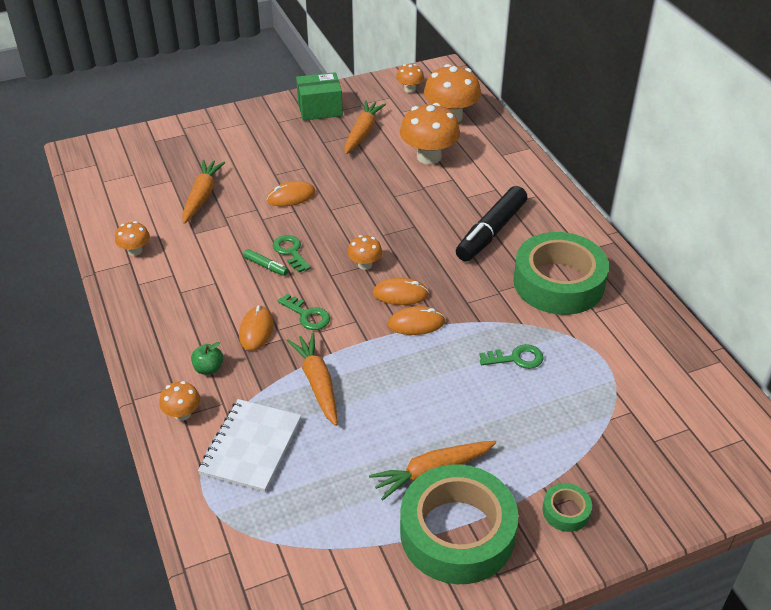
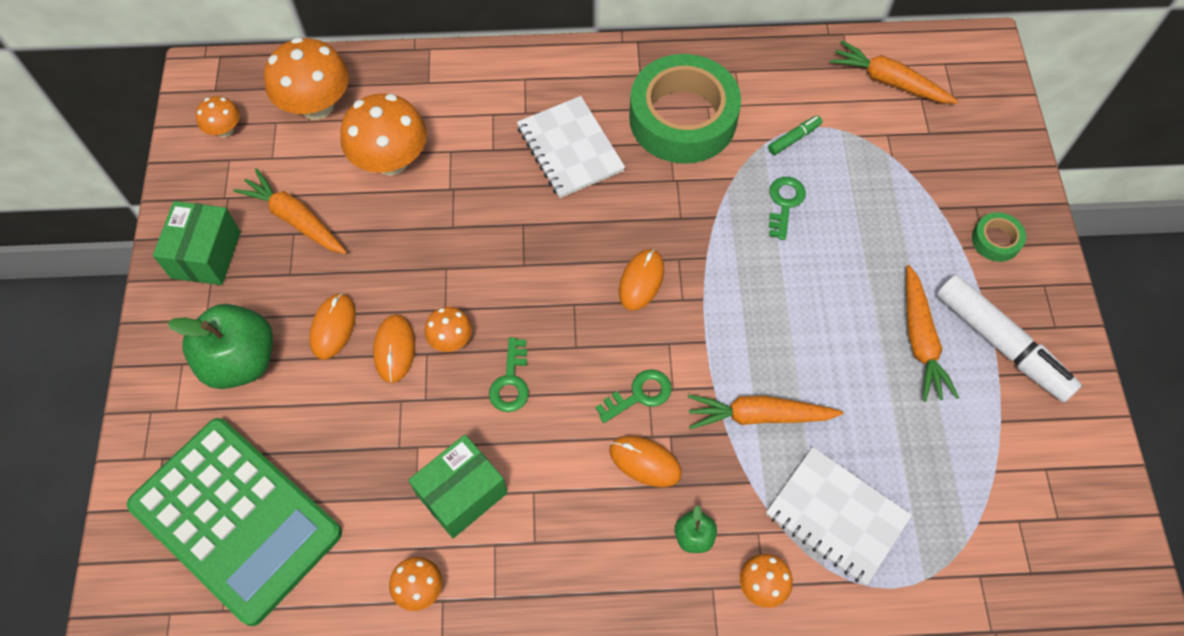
camera: 70 degrees left, 20 degrees up
orange carrot [182,160,225,224] -> orange carrot moved to [830,40,958,103]
green marker [243,249,288,276] -> green marker moved to [768,115,822,155]
green key [273,235,311,272] -> green key turned 75 degrees counterclockwise [489,337,529,412]
orange mushroom [348,235,382,270] -> orange mushroom moved to [425,307,472,352]
orange mouse [388,306,445,335] -> orange mouse moved to [309,293,356,359]
green tape [400,464,518,584] -> white marker [936,274,1082,402]
black marker [456,186,527,262] -> white notebook [517,96,625,198]
none -> green calculator [127,418,342,626]
none -> green apple [168,304,273,389]
none -> green box [408,435,507,538]

